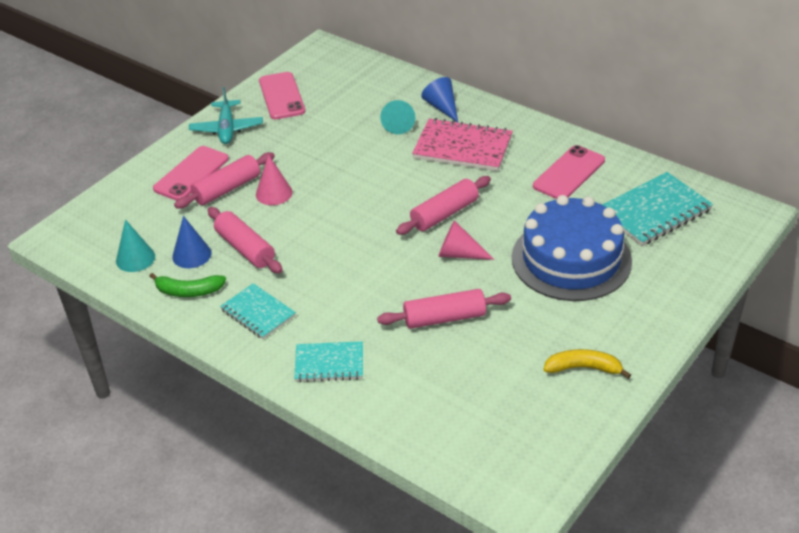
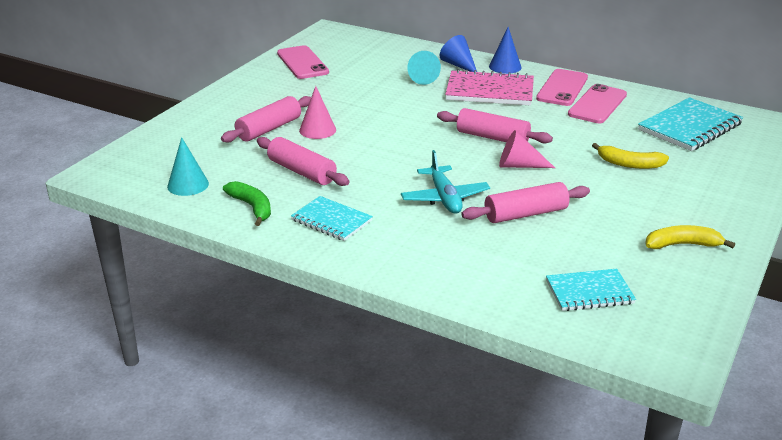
camera: 10 degrees left, 10 degrees down
green banana [149,273,226,297] -> green banana turned 120 degrees counterclockwise [223,181,271,226]
pink phone [153,146,229,201] -> pink phone moved to [536,69,588,106]
blue cone [172,216,212,268] -> blue cone moved to [489,27,522,74]
turquoise plane [189,87,263,144] -> turquoise plane moved to [401,150,490,214]
turquoise notebook [294,341,363,382] -> turquoise notebook moved to [546,269,636,311]
pink rolling pin [396,176,491,235] -> pink rolling pin turned 75 degrees clockwise [437,108,553,144]
blue cake [512,195,632,301] -> yellow banana [592,143,669,169]

